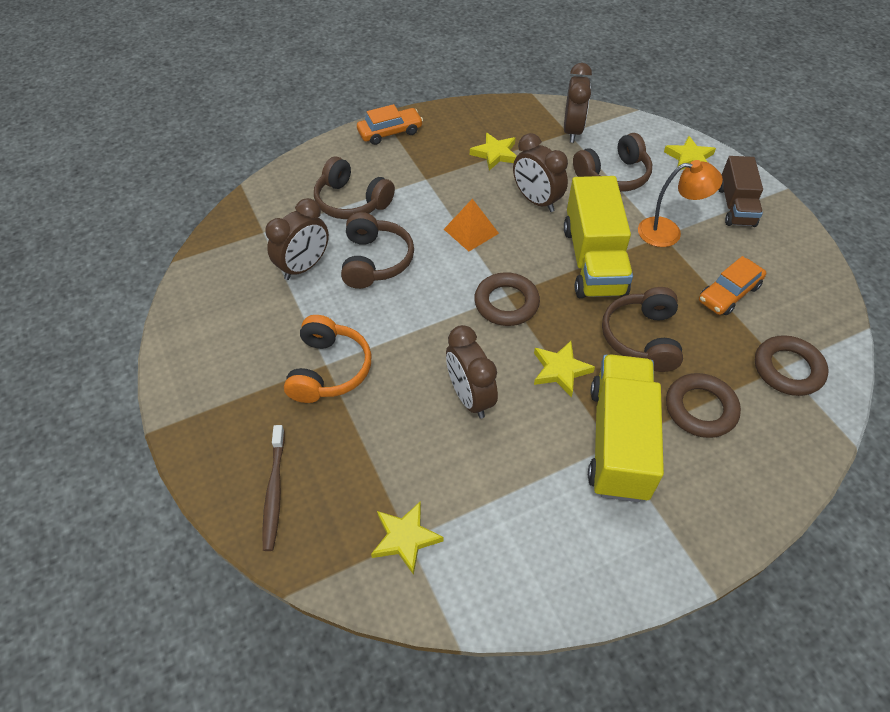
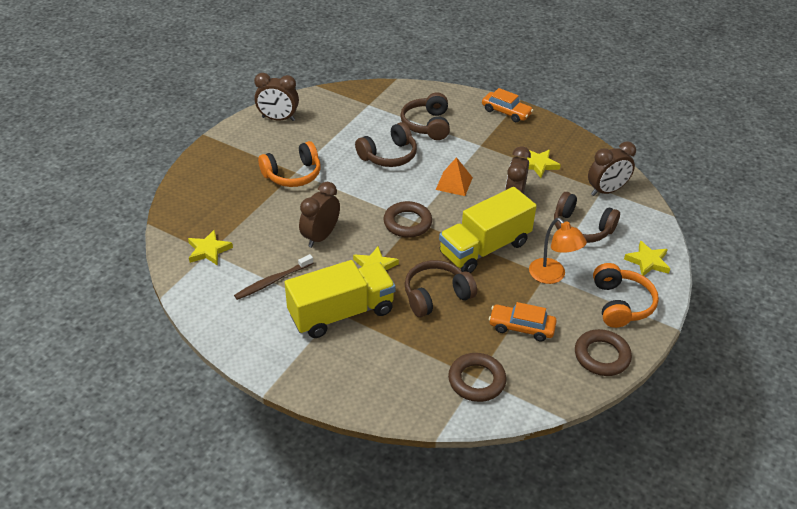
camera: 55 degrees right, 10 degrees down
brown toothbrush [262,425,285,551] -> brown toothbrush moved to [234,254,313,300]
brown clock [265,198,329,280] -> brown clock moved to [254,73,299,121]
brown ring [666,373,741,438] -> brown ring moved to [575,329,632,376]
brown truck [719,156,763,227] -> orange headphones [593,263,659,328]

